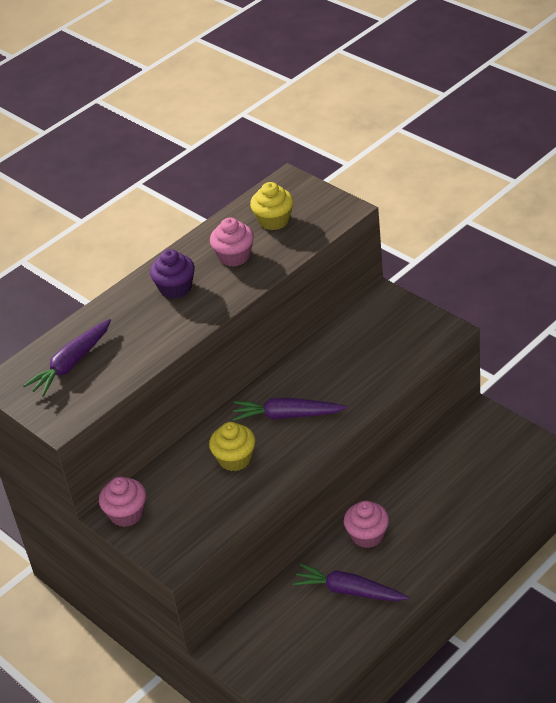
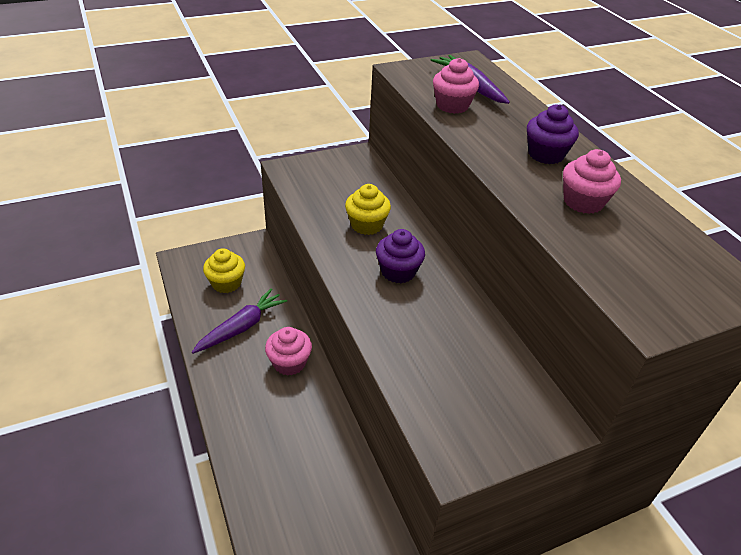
camera: 105 degrees right, 0 degrees up
pink cupcake [99,477,146,527] -> pink cupcake moved to [433,58,479,114]
purple carrot [232,397,347,421] -> purple cupcake [376,229,425,283]
yellow cupcake [250,182,293,230] -> yellow cupcake moved to [203,248,245,293]

